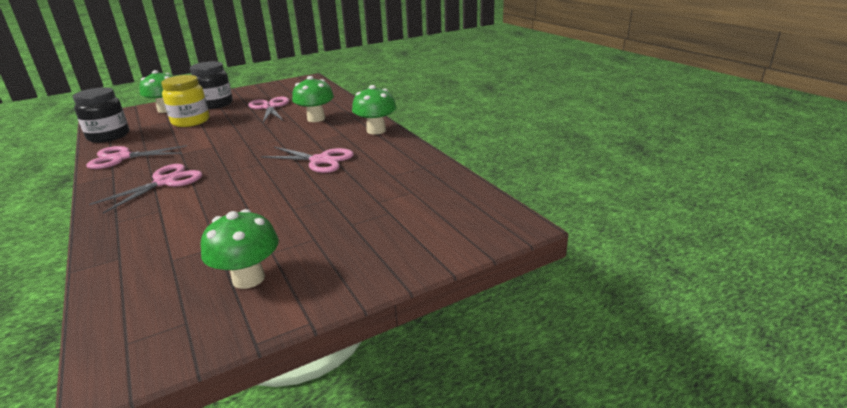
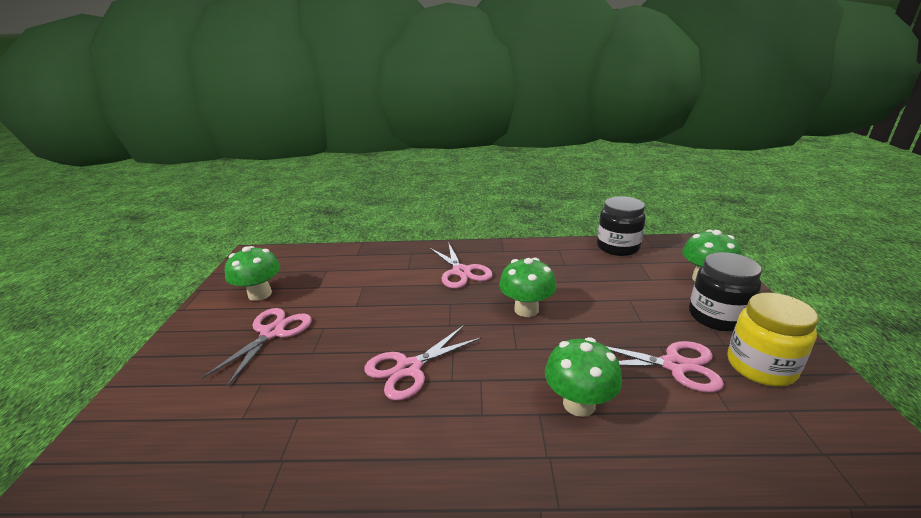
camera: 120 degrees right, 0 degrees up
pink scissors [86,145,187,169] -> pink scissors moved to [202,308,311,387]
yellow jar [161,75,210,127] -> yellow jar moved to [727,293,819,386]
green mushroom [352,85,396,134] -> green mushroom moved to [499,258,556,317]

